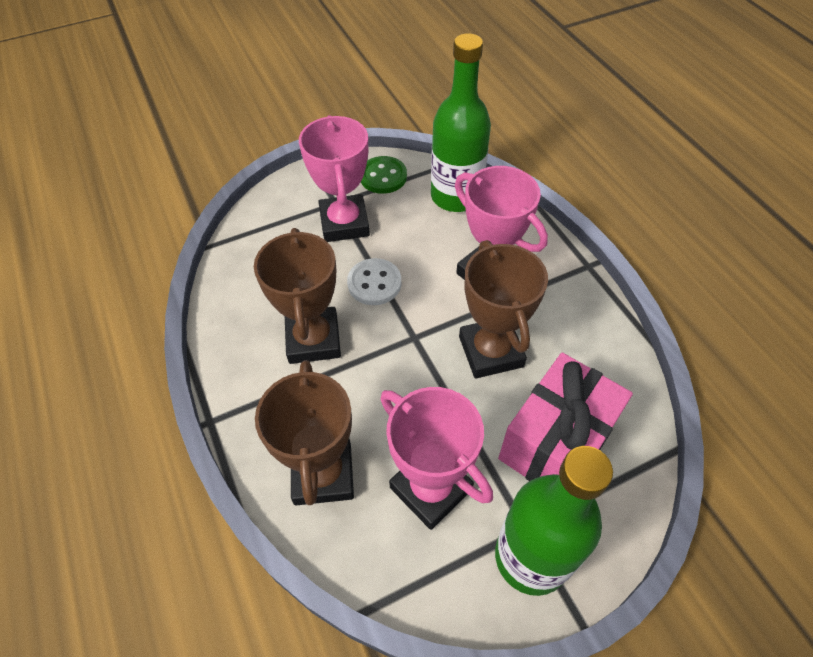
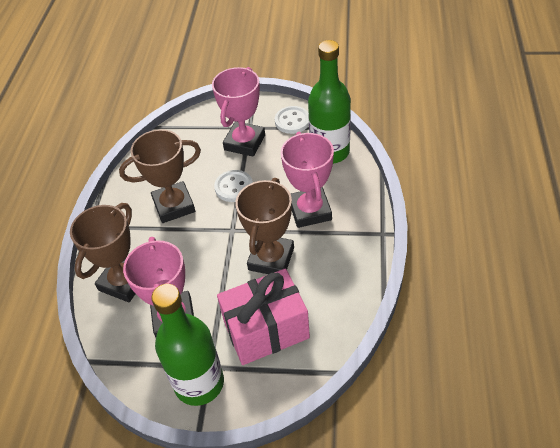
camera: 35 degrees right, 5 degrees down
brown trophy [254,228,341,364] -> brown trophy turned 45 degrees clockwise [119,129,201,223]
green button [361,156,407,194] -> white button [275,106,309,134]

